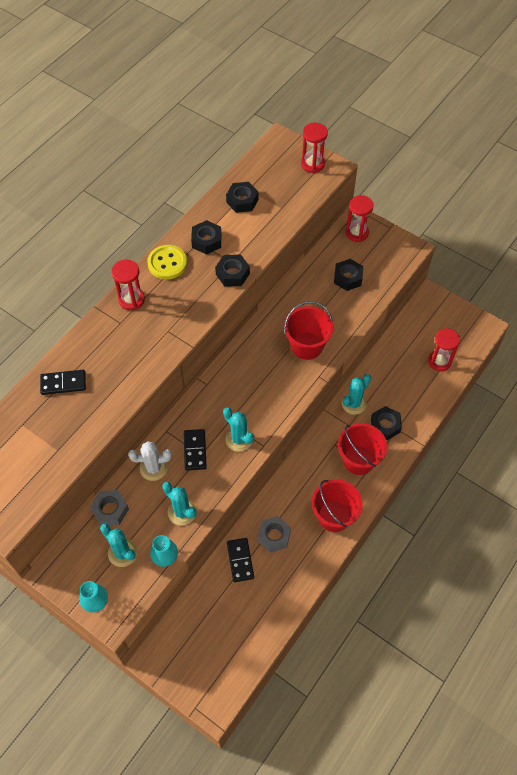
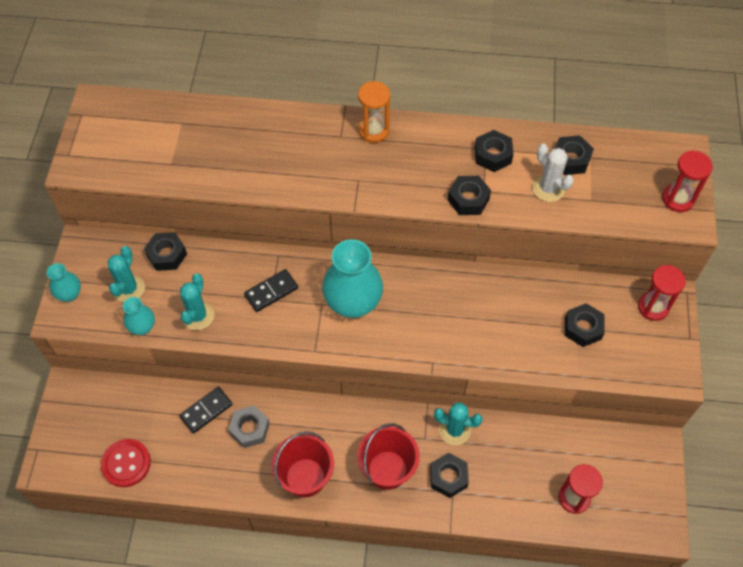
camera: 60 degrees right, 0 degrees up
black domino [40,370,86,395] -> none
grey nut [90,490,129,526] -> black nut [144,232,187,271]
red hourglass [112,260,145,310] -> orange hourglass [358,81,390,143]
white cactus [128,441,172,481] -> white cactus moved to [532,144,574,202]
yellow button [147,245,187,279] -> none
turquoise cactus [223,407,254,452] -> none
red bucket [284,301,333,360] -> none
none -> red button [101,439,151,487]
none -> turquoise vase [322,239,383,318]

